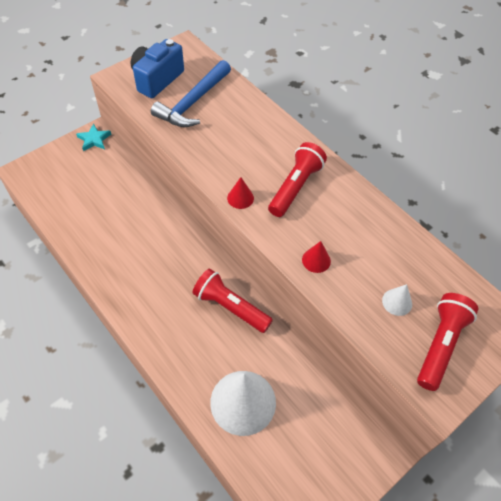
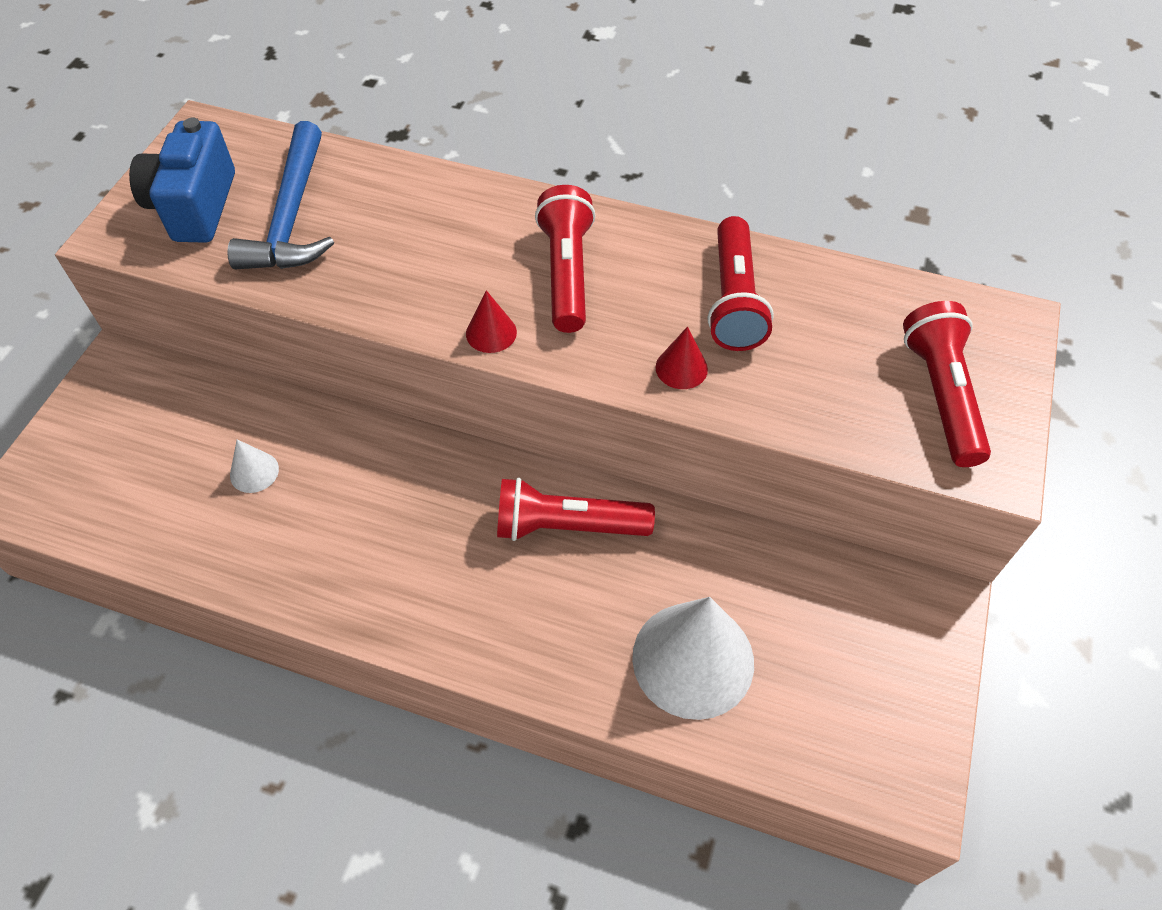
camera: 30 degrees left, 0 degrees up
turquoise star [76,124,111,151] -> none
white cone [382,284,412,316] -> white cone moved to [230,439,279,493]
none -> red flashlight [708,216,774,351]

